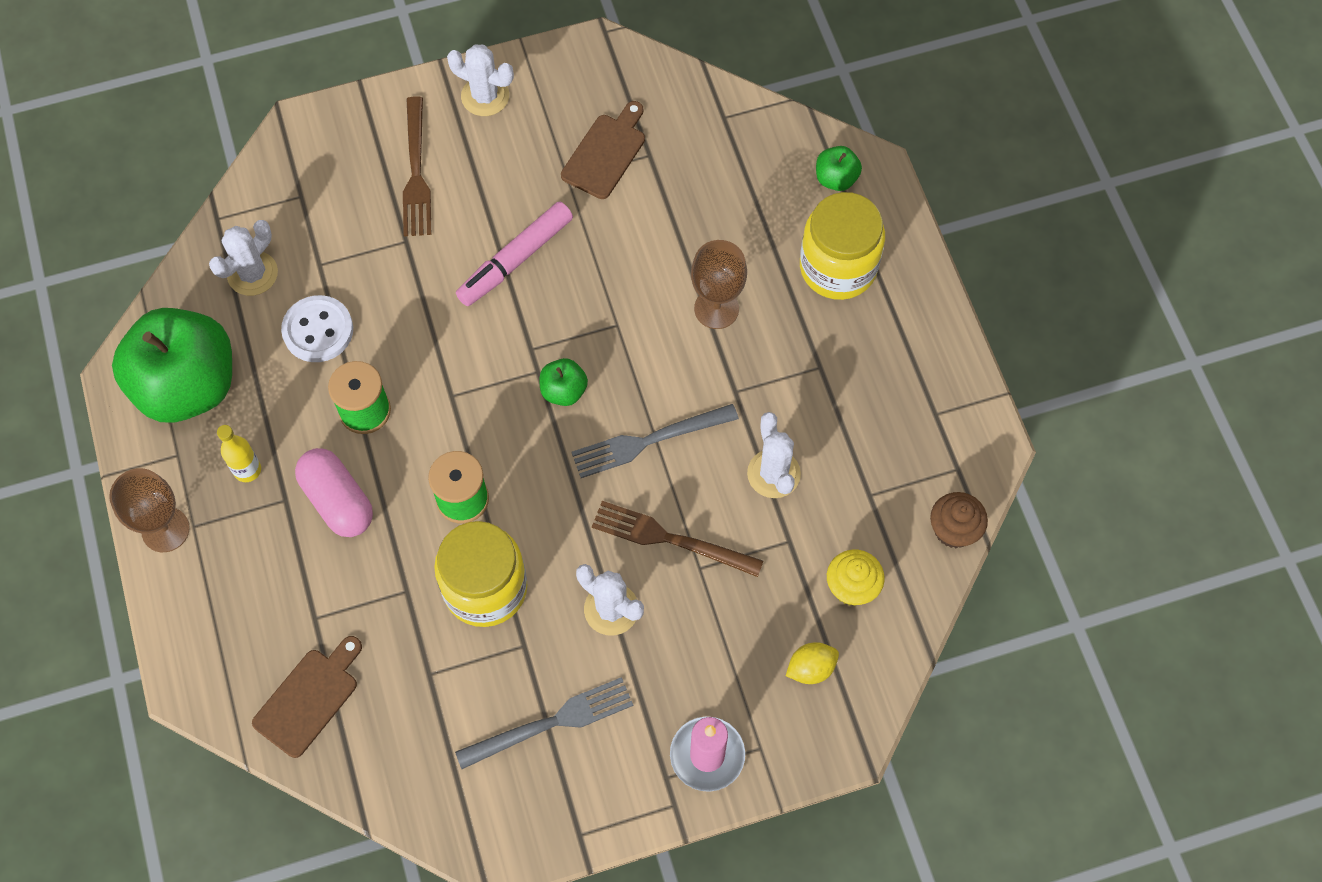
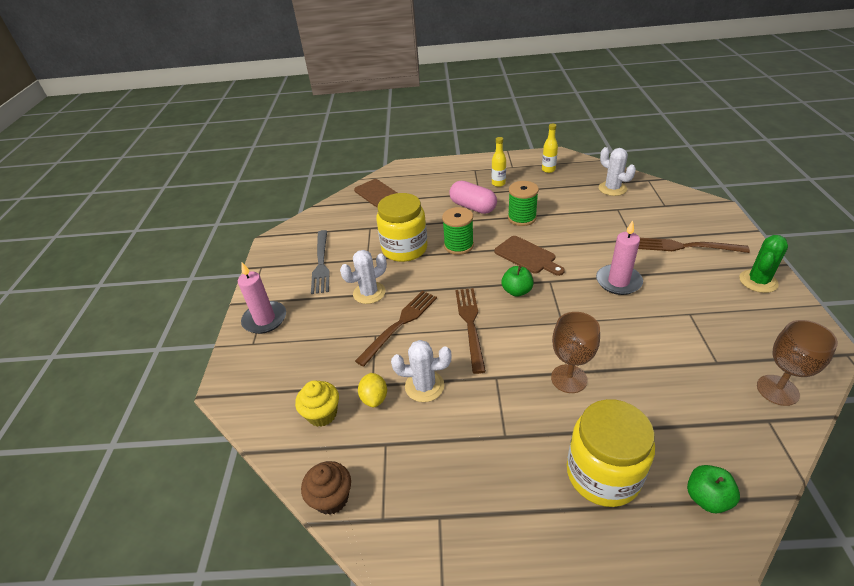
camera: 110 degrees right, 25 degrees down
brown goblet [109,468,190,552] -> brown goblet moved to [757,320,838,406]
green apple [112,308,232,423] -> yellow bottle [542,123,558,173]
white button [281,295,353,362] -> none
pink capsule [295,448,373,537] -> pink capsule turned 60 degrees clockwise [449,181,497,214]
white cactus [447,44,514,116] -> green cactus [739,235,788,293]
pink marker [456,201,573,306] -> pink candle [596,220,643,295]
brown cutting board [561,101,645,199] -> brown cutting board moved to [494,236,565,276]
grey fork [571,404,739,478] -> brown fork [455,288,486,374]
yellow lemon [786,642,839,684] -> yellow lemon moved to [358,373,387,408]

